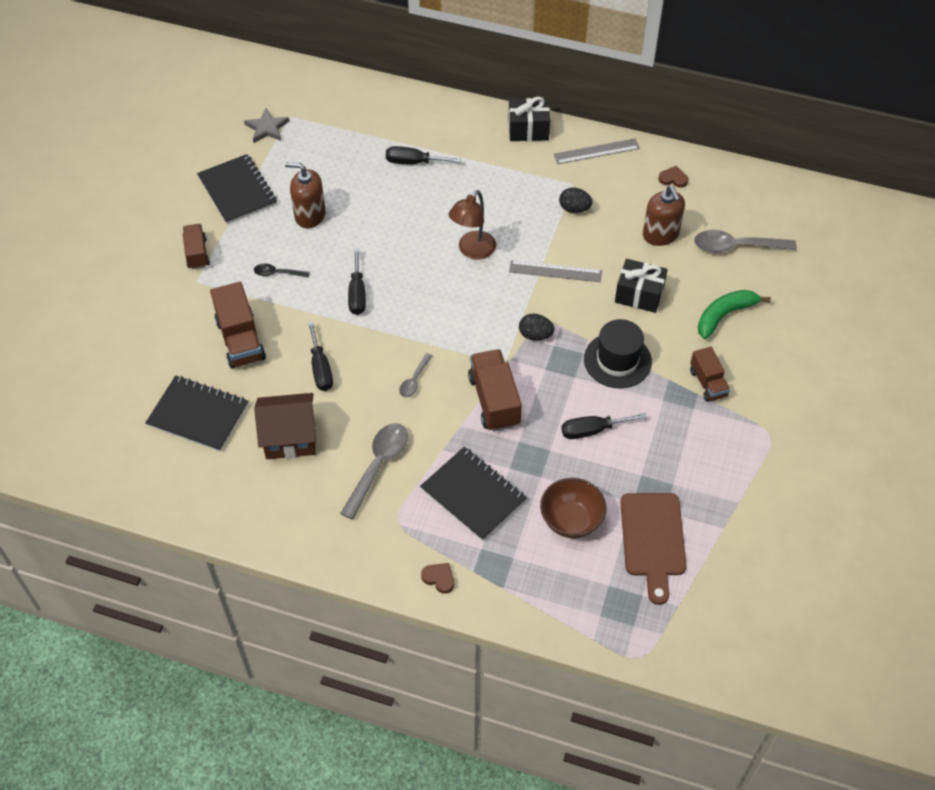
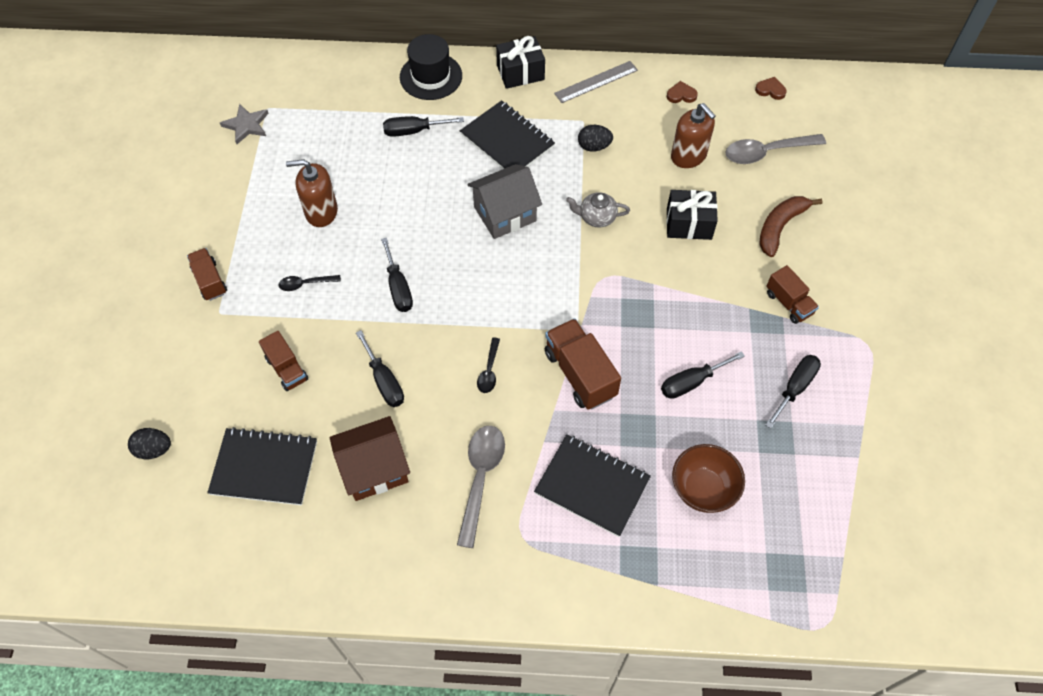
camera: 15 degrees left, 5 degrees up
black notebook [197,154,277,224] -> black notebook moved to [460,100,555,169]
brown truck [210,282,266,369] -> brown truck [259,331,308,391], size x0.62
grey spoon [399,353,432,397] -> black spoon [477,338,500,393]
brown heart [421,563,454,594] -> brown heart moved to [755,77,787,100]
brown lamp [448,190,496,260] -> grey house [467,164,542,239]
grey ruler [509,260,602,282] -> grey teapot [566,192,630,228]
black egg [519,314,554,341] -> black egg moved to [128,428,171,459]
black hat [584,319,652,388] -> black hat moved to [400,34,462,100]
brown cutting board [620,493,687,605] -> none
green banana [698,290,771,339] -> brown banana [760,196,822,257]
none -> black screwdriver [765,355,821,429]

